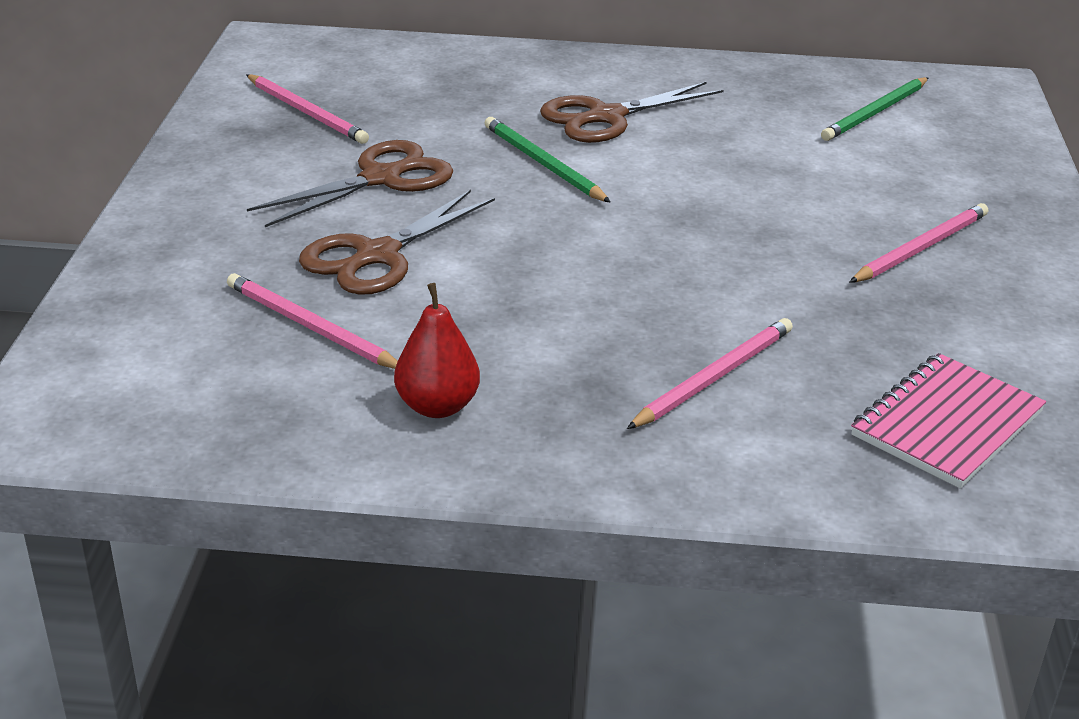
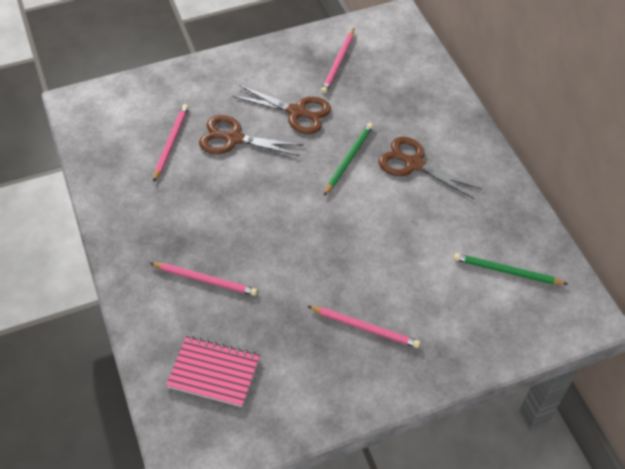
camera: 65 degrees right, 20 degrees up
red pear [394,283,480,418] -> none

